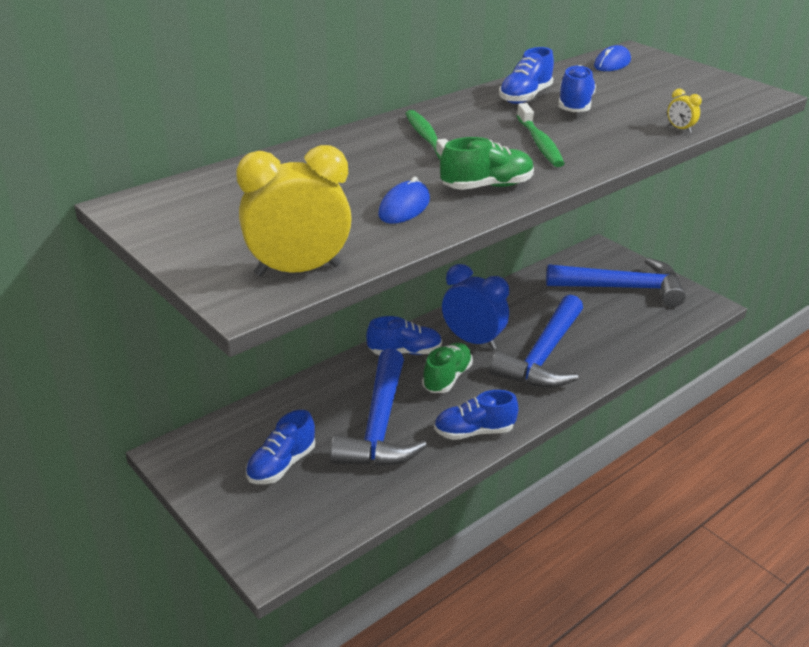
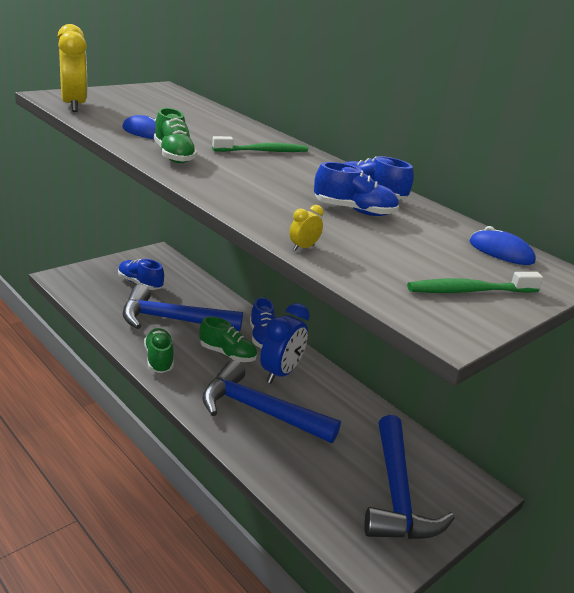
camera: 85 degrees right, 5 degrees down
blue shoe [434,390,518,440] -> green shoe [144,328,174,373]
green toothbrush [517,103,565,167] -> green toothbrush moved to [407,272,543,293]

